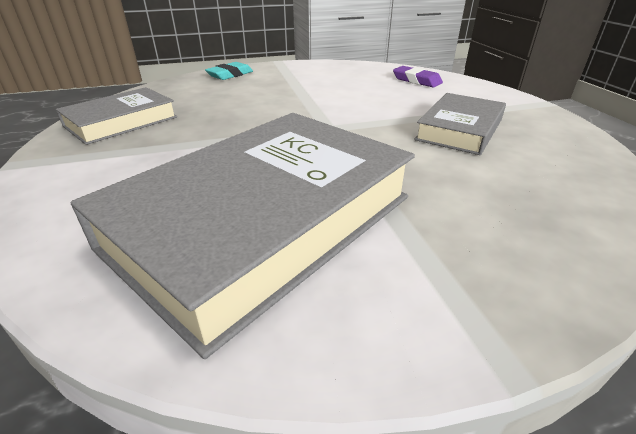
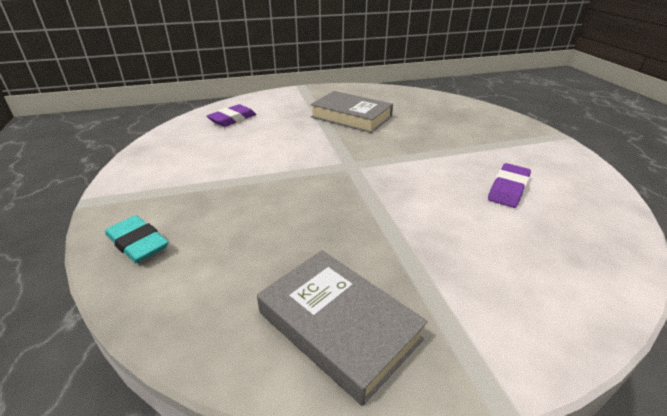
camera: 90 degrees left, 0 degrees up
grey book [70,113,415,359] -> purple eraser [488,163,531,208]

